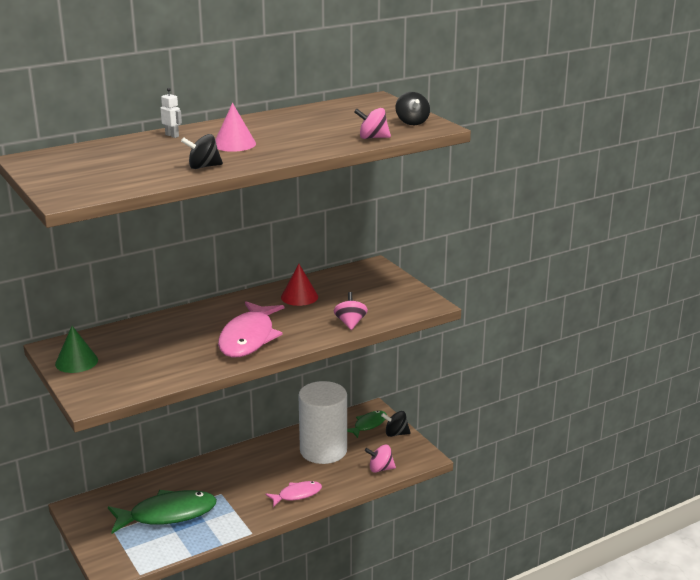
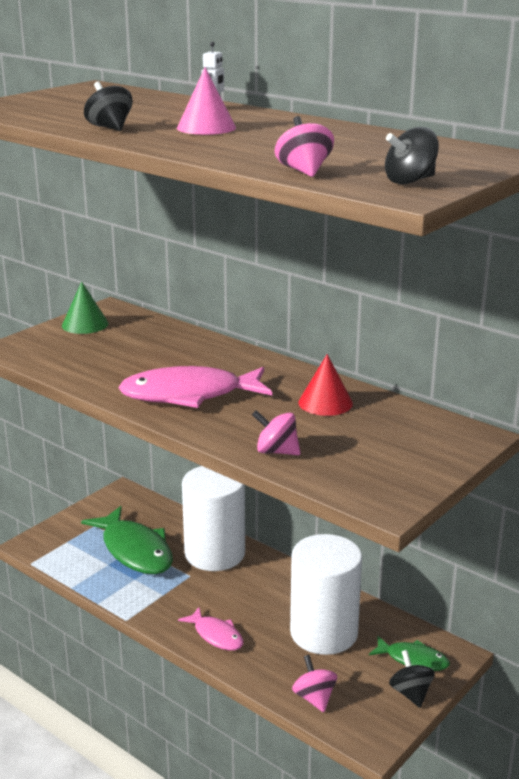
camera: 70 degrees right, 0 degrees up
pink spinning top [334,292,368,330] -> pink spinning top turned 135 degrees counterclockwise [252,410,301,455]
none -> white cylinder [182,466,245,571]

